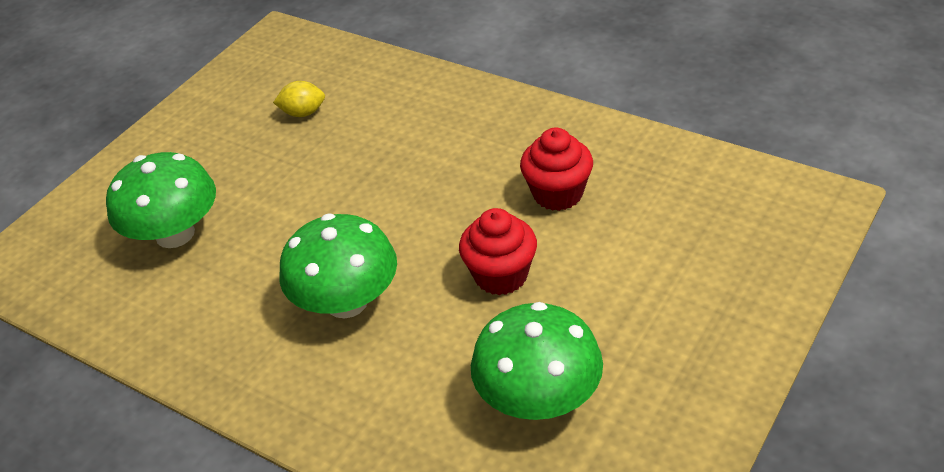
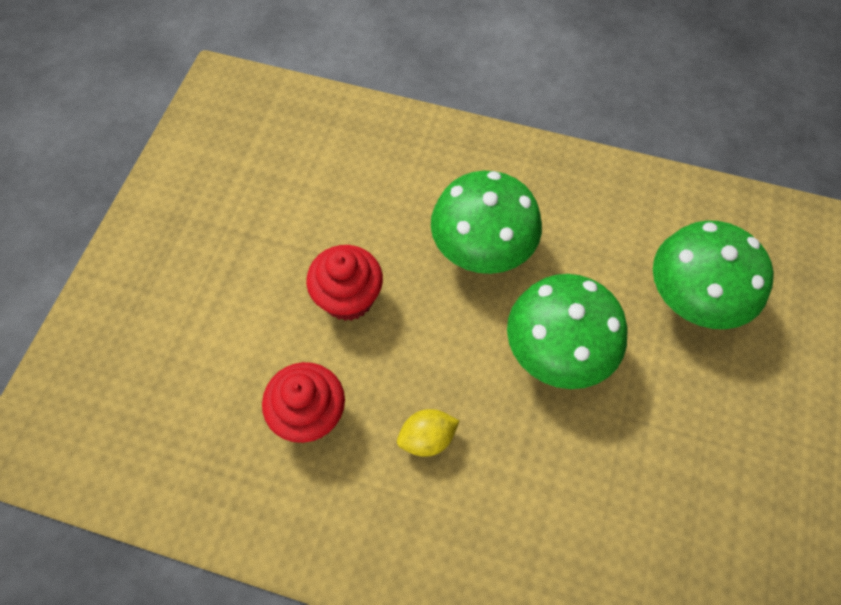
camera: 160 degrees right, 20 degrees up
yellow lemon [273,81,325,117] -> yellow lemon moved to [397,409,459,457]
green mushroom [471,302,603,420] -> green mushroom moved to [507,274,627,389]

